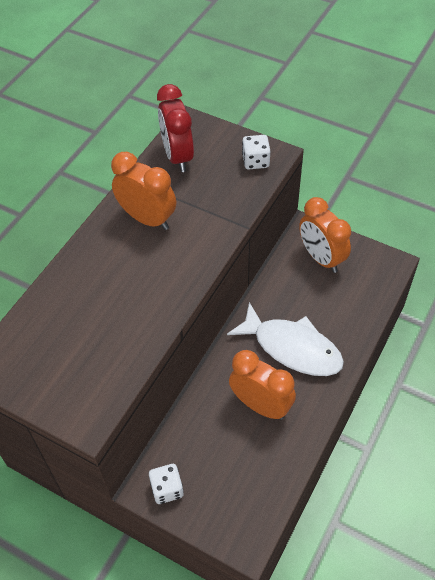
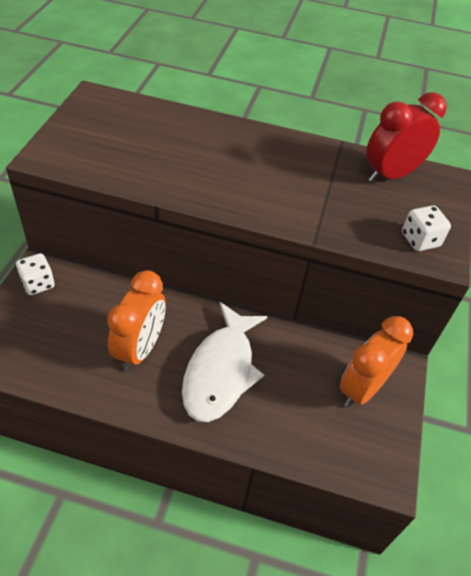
camera: 70 degrees right, 5 degrees down
orange clock [111,152,176,230] -> none

